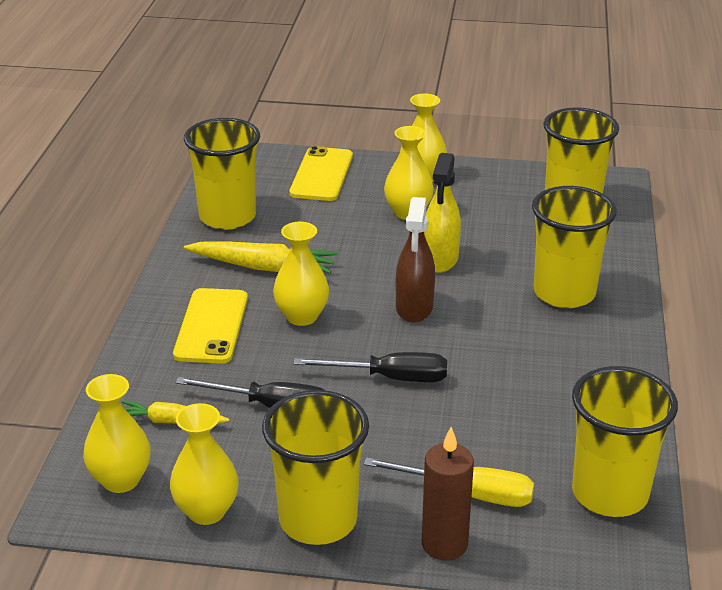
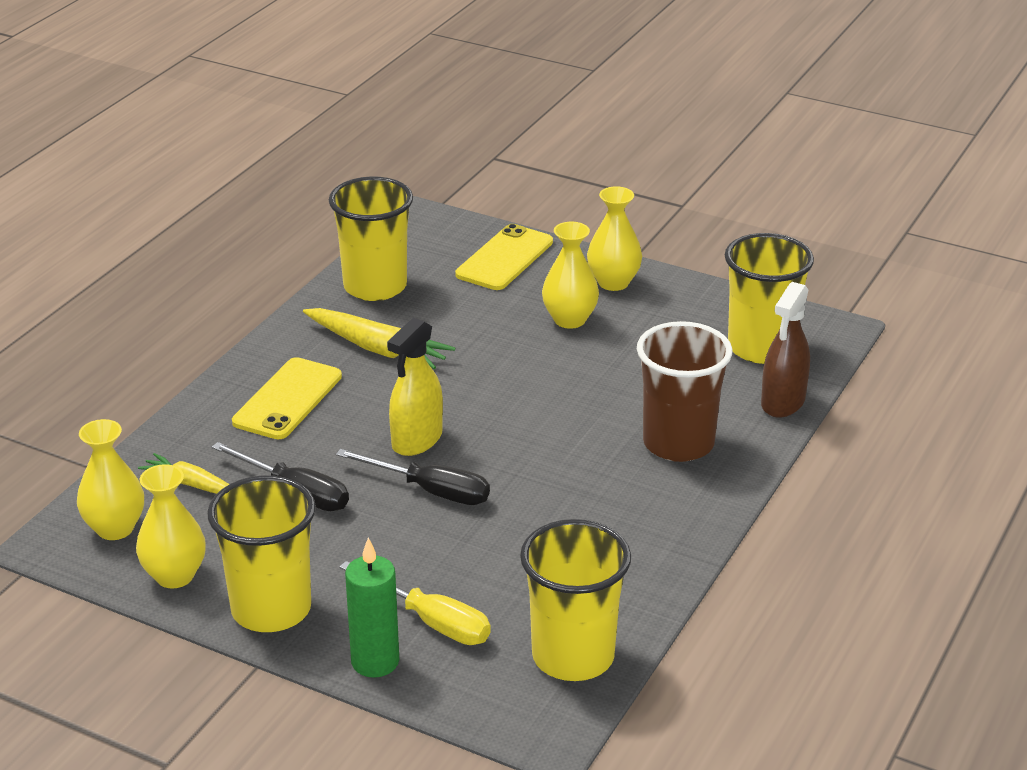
camera: 20 degrees right, 0 degrees up
yellow vase [273,222,329,326] -> none
brown spray bottle [396,197,435,323] -> brown spray bottle moved to [761,282,810,418]
brown candle [422,427,474,561] -> green candle [345,538,399,678]
yellow spray bottle [424,153,461,273] -> yellow spray bottle moved to [387,318,443,456]
yellow cup [532,186,617,308] -> brown cup [637,321,732,462]

